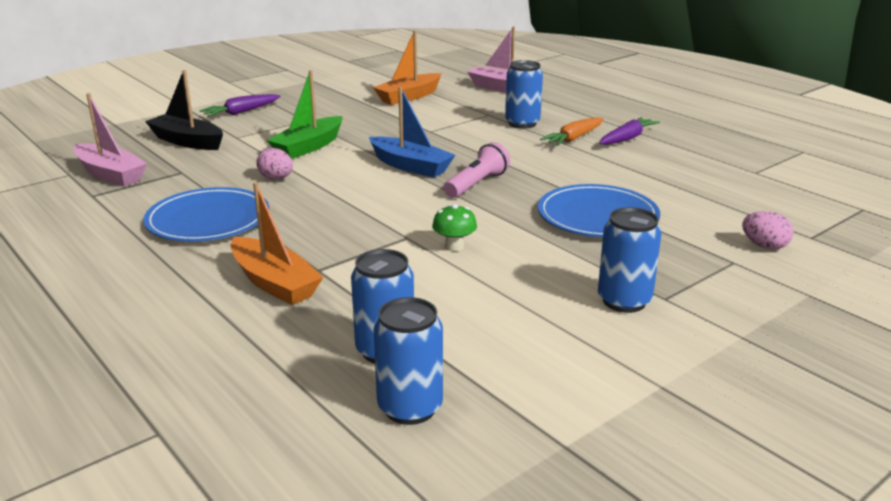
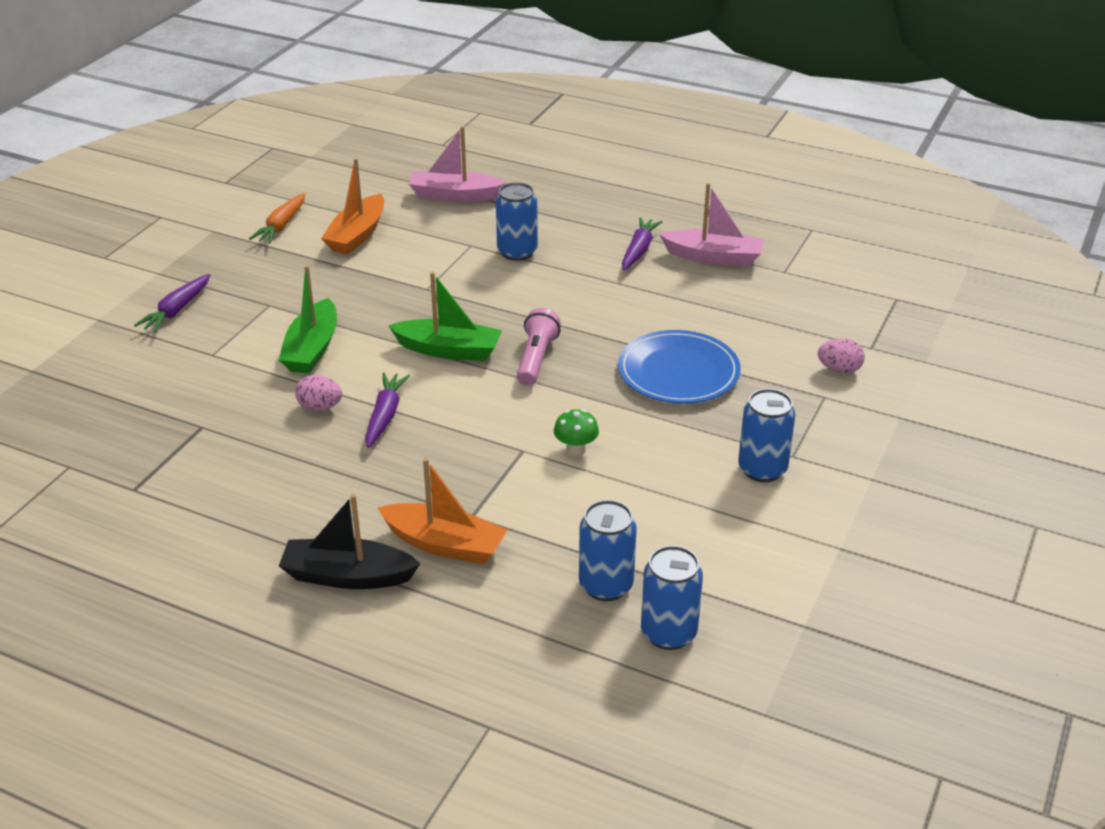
camera: 25 degrees left, 10 degrees up
pink boat [74,93,147,186] -> pink boat moved to [659,183,764,266]
blue plate [143,187,269,242] -> none
black boat [145,70,223,150] -> black boat moved to [279,494,421,589]
blue boat [369,87,455,178] -> green boat [388,272,502,361]
orange carrot [540,117,603,146] -> orange carrot moved to [249,193,305,243]
none -> purple carrot [365,373,410,448]

